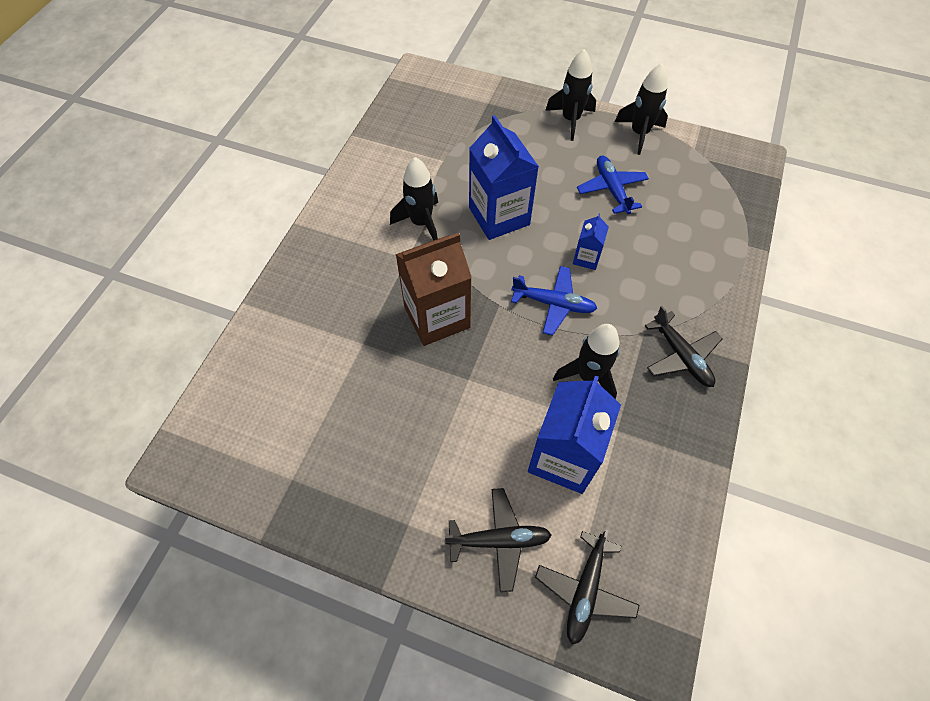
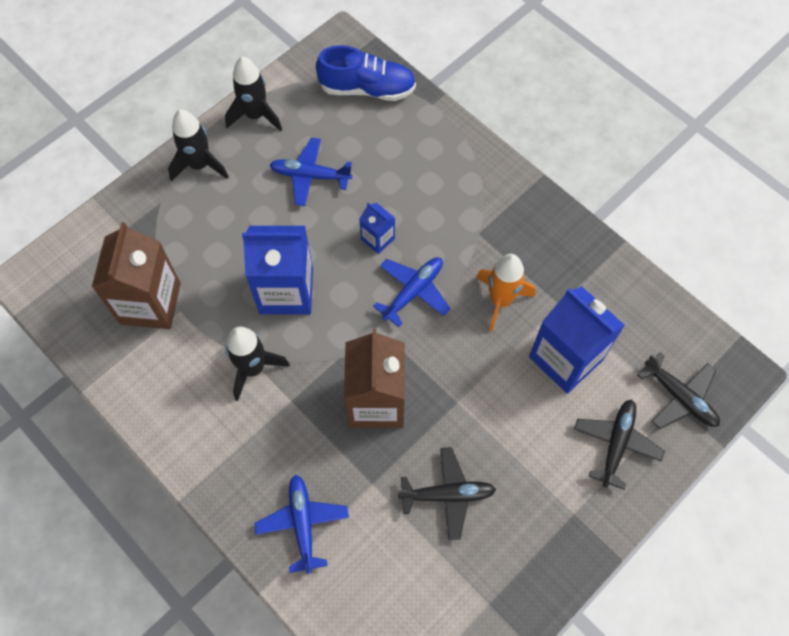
camera: 65 degrees left, 5 degrees up
black rocket [553,324,620,399] -> orange rocket [476,254,536,332]
black plane [645,306,722,387] -> black plane moved to [398,447,496,540]
none -> brown carton [92,222,181,329]
none -> blue plane [255,475,349,574]
none -> blue shoe [316,45,416,101]

